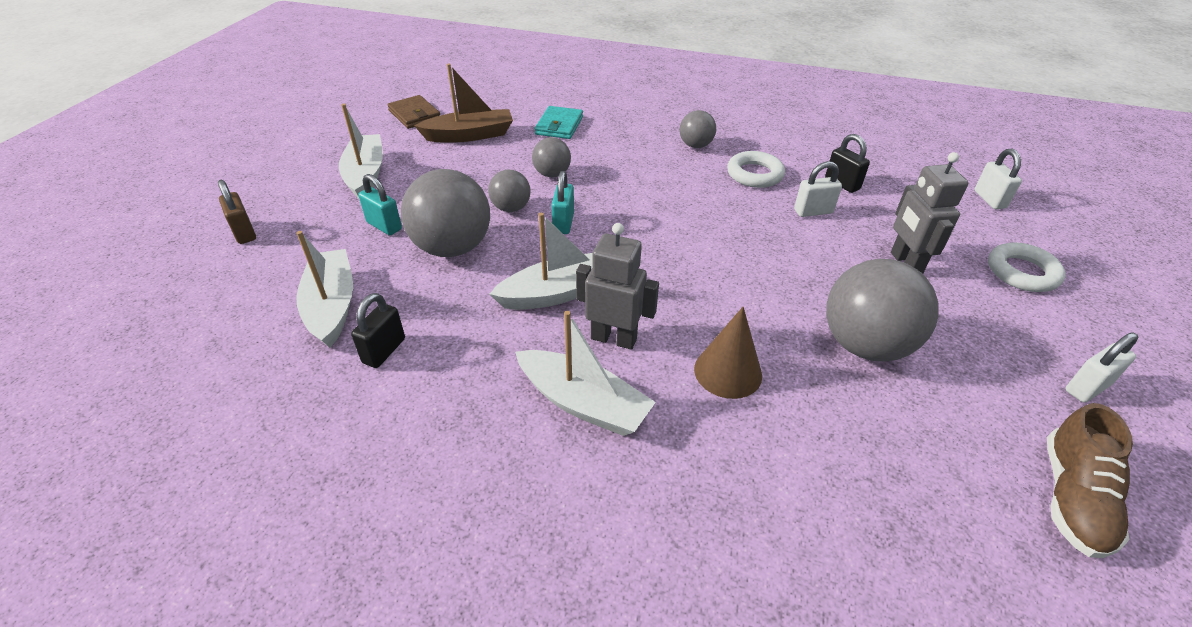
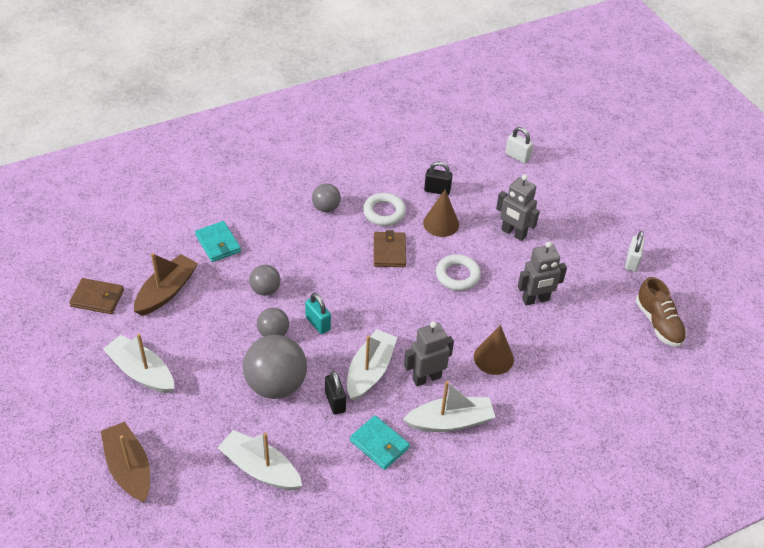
camera: 45 degrees left, 5 degrees up
brown padlock [218,180,256,244] -> brown boat [101,422,150,503]
black padlock [351,293,405,368] -> black padlock moved to [325,371,346,415]
turquoise padlock [359,174,402,235] -> none
white padlock [794,161,842,217] -> brown cone [423,189,459,237]
grey ball [826,259,939,362] -> grey robot [518,242,567,305]
white ring [988,242,1066,292] -> white ring moved to [436,254,481,291]
none -> turquoise wallet [350,415,410,470]
none -> brown wallet [374,230,406,267]

